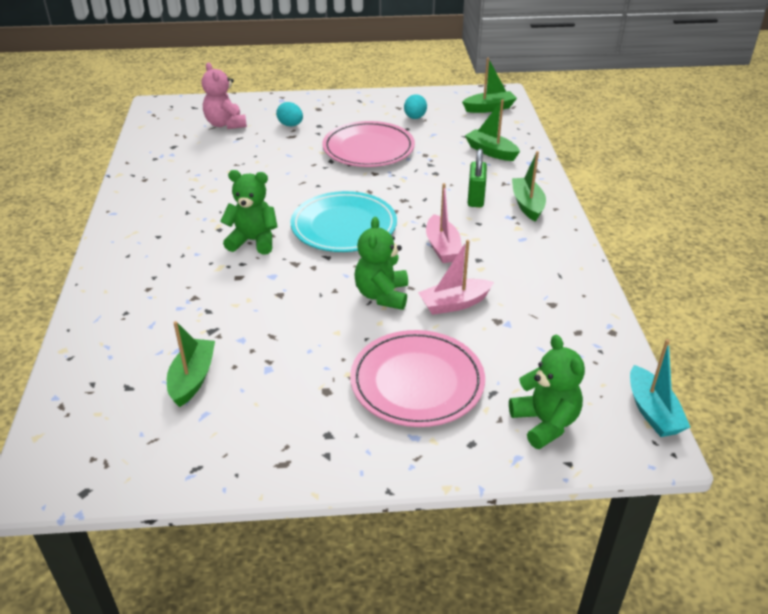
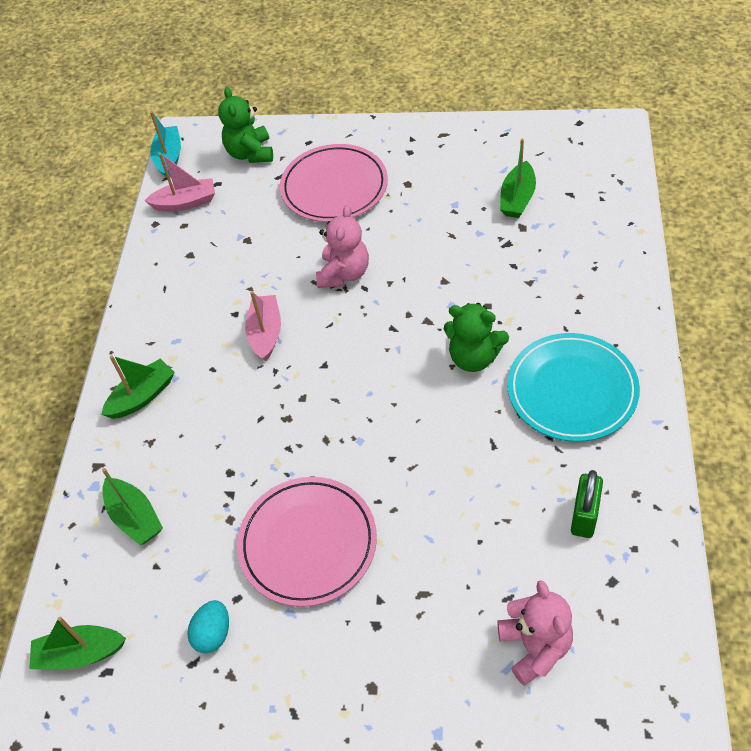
camera: 165 degrees left, 15 degrees up
turquoise egg [276,102,303,127] -> none
turquoise plate [291,191,397,252] -> turquoise plate moved to [507,333,640,442]
green teddy bear [355,217,408,310] -> pink teddy bear [316,205,369,288]
pink boat [418,240,494,315] -> pink boat moved to [144,153,215,211]
green padlock [468,149,487,207] -> green padlock moved to [571,470,603,538]
green boat [512,151,546,221] -> green boat turned 135 degrees counterclockwise [101,355,175,419]

